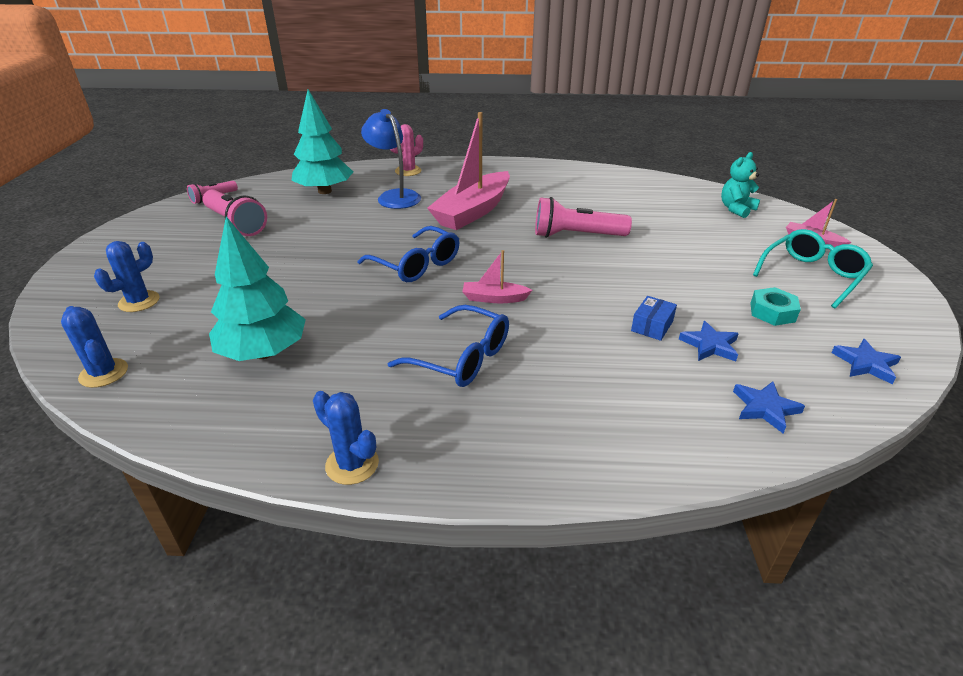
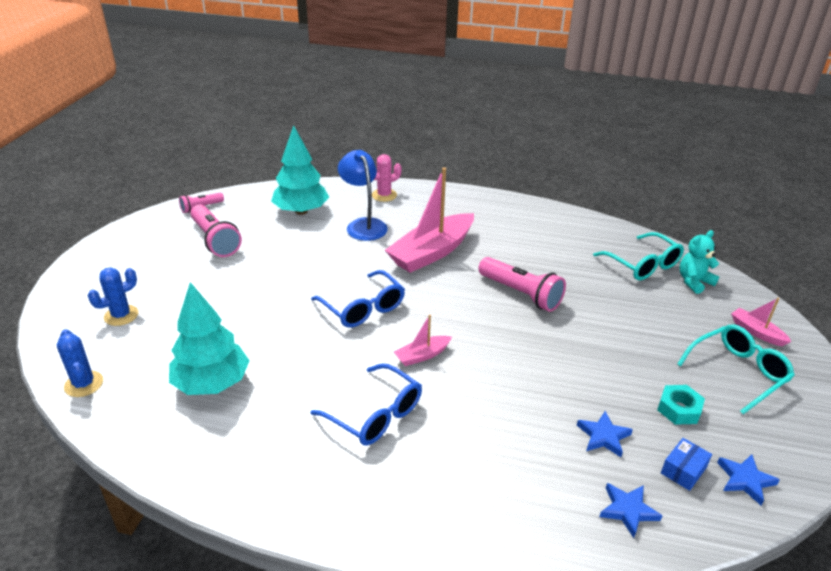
camera: 10 degrees right, 0 degrees up
blue cactus [313,391,379,485] -> none
pink boat [462,250,532,303] -> pink boat turned 45 degrees counterclockwise [394,315,452,366]
pink flashlight [535,197,632,238] -> pink flashlight turned 150 degrees counterclockwise [478,257,566,312]
blue box [631,296,677,341] -> blue box moved to [661,438,712,491]
none -> turquoise glasses [593,232,684,280]

